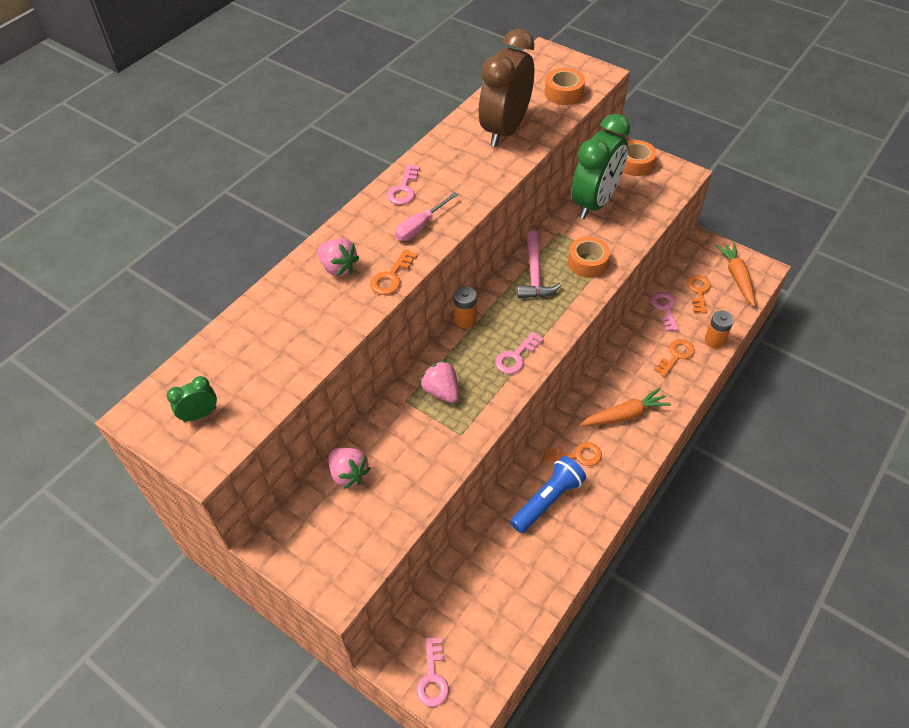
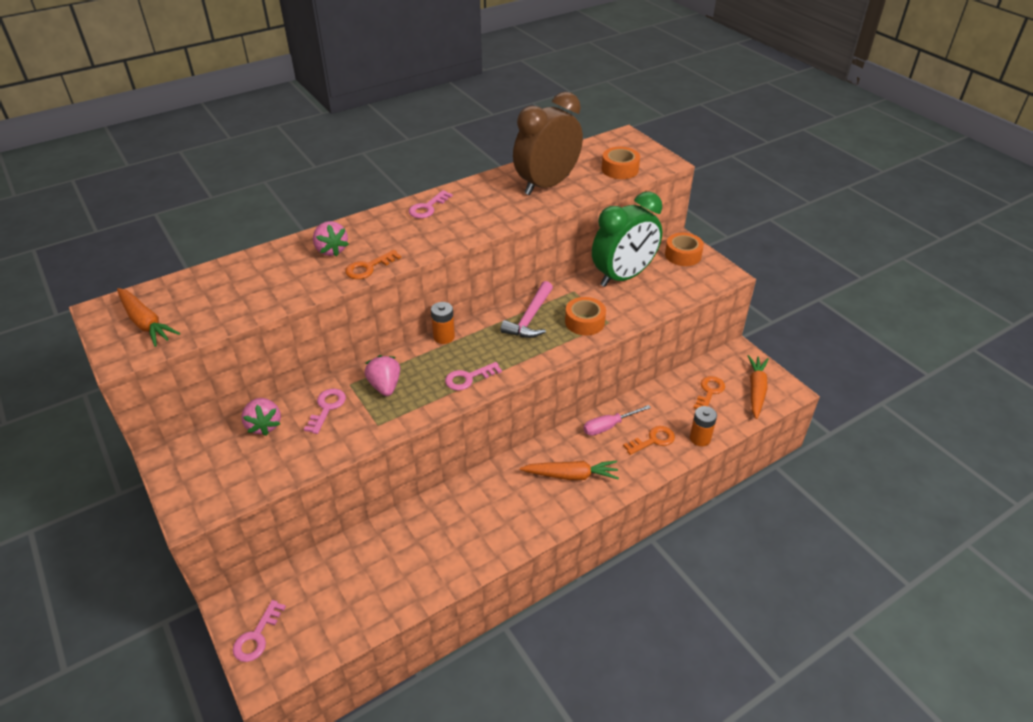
camera: 20 degrees right, 10 degrees down
green clock [166,376,217,422] -> orange carrot [117,288,180,347]
pink screwdriver [395,192,458,241] -> pink screwdriver moved to [583,405,651,436]
blue flashlight [510,456,586,533] -> none
orange key [544,442,602,466] -> none
pink key [651,292,679,331] -> pink key moved to [304,389,346,434]

